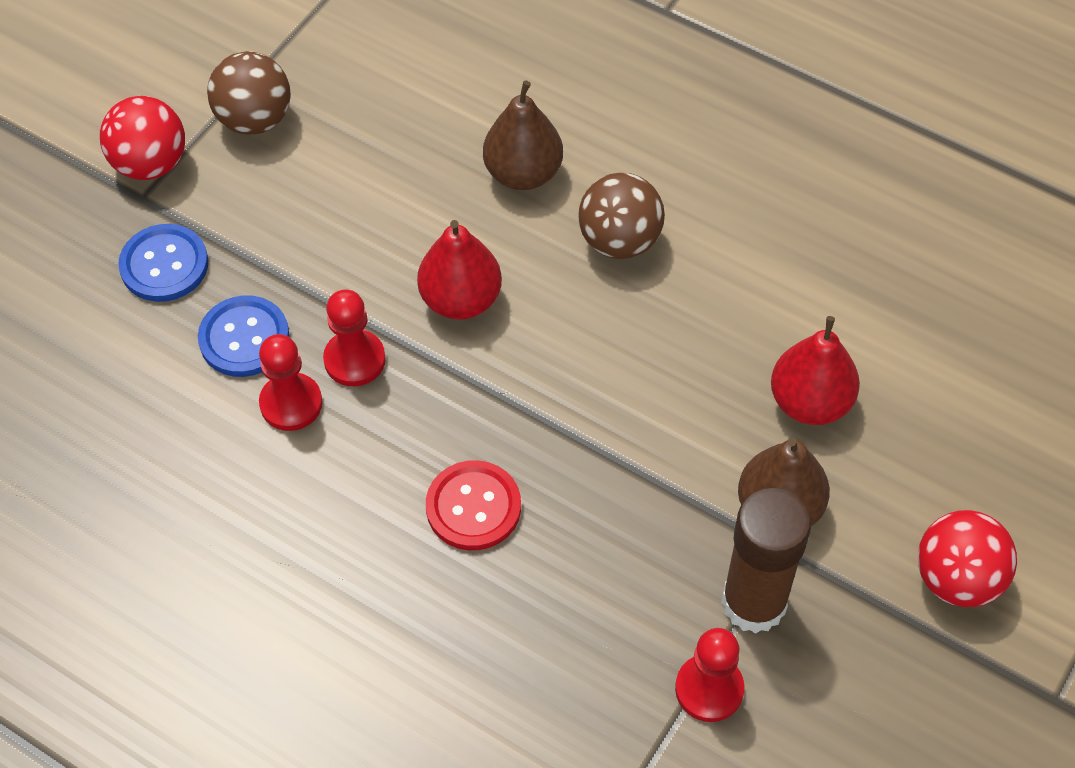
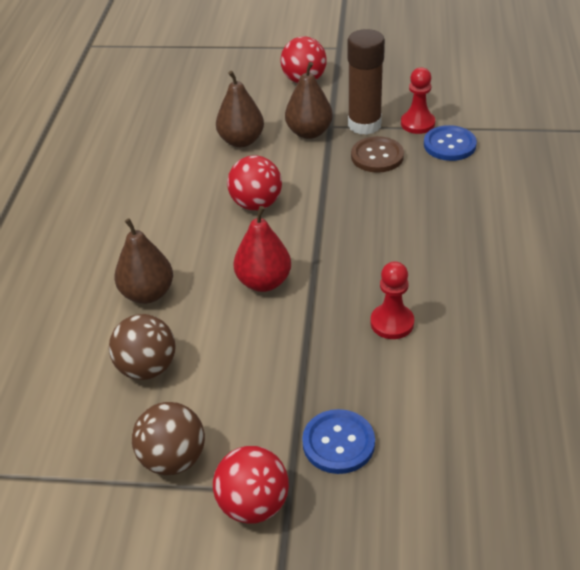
camera: 115 degrees left, 15 degrees down
blue button [198,295,290,377] -> blue button moved to [424,125,477,161]
red pawn [323,290,386,386] -> none
red button [426,460,521,550] -> none
brown ball [578,173,665,259] -> brown ball moved to [109,314,176,380]
red pear [771,316,860,425] -> brown pear [216,71,264,147]
none -> red ball [227,156,282,210]
none -> brown button [351,136,404,173]

